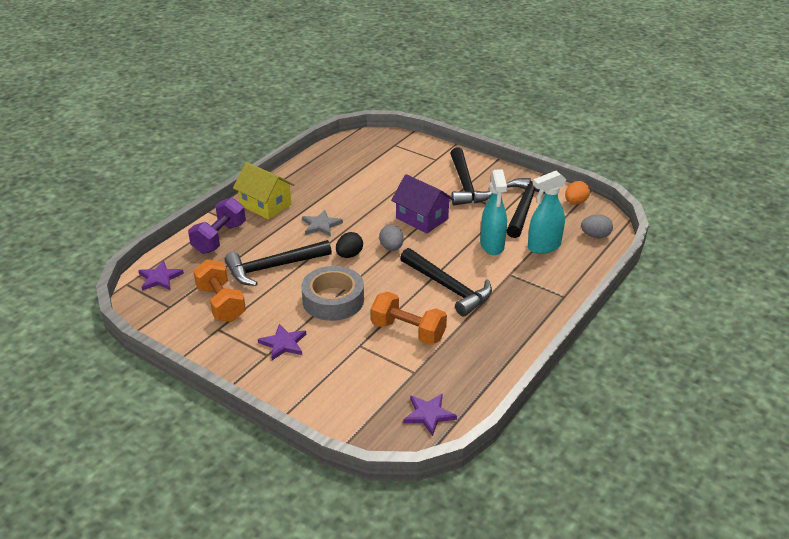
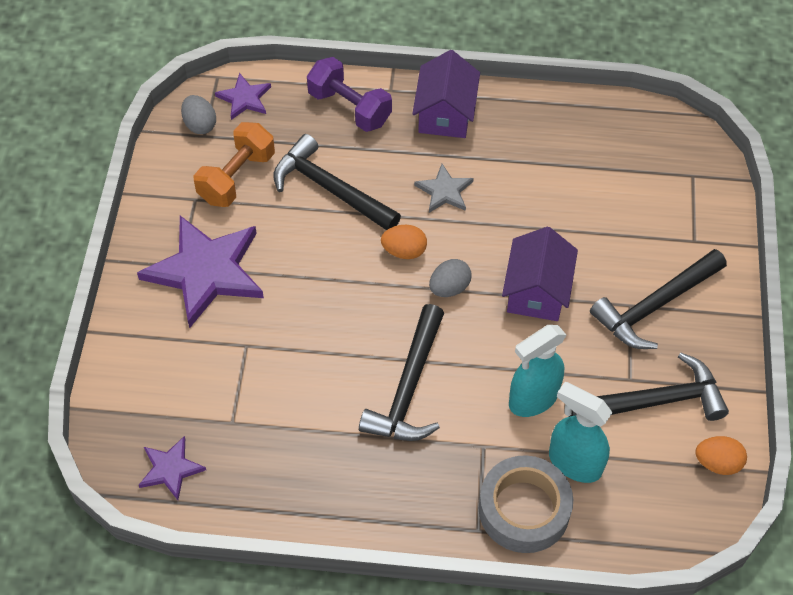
camera: 60 degrees right, 20 degrees up
purple dumbbell [188,197,246,254] -> purple dumbbell turned 45 degrees clockwise [307,57,392,132]
yellow house [233,162,295,219] -> purple house [412,50,480,138]
purple star [258,324,306,360] -> purple star [137,216,264,328], size x2.05
grey tape [301,266,364,321] -> grey tape moved to [479,455,573,553]
black egg [336,232,363,258] -> orange egg [381,225,427,259]
orange dumbbell [371,292,447,345] -> none
grey egg [581,214,613,238] -> grey egg moved to [181,95,216,134]

